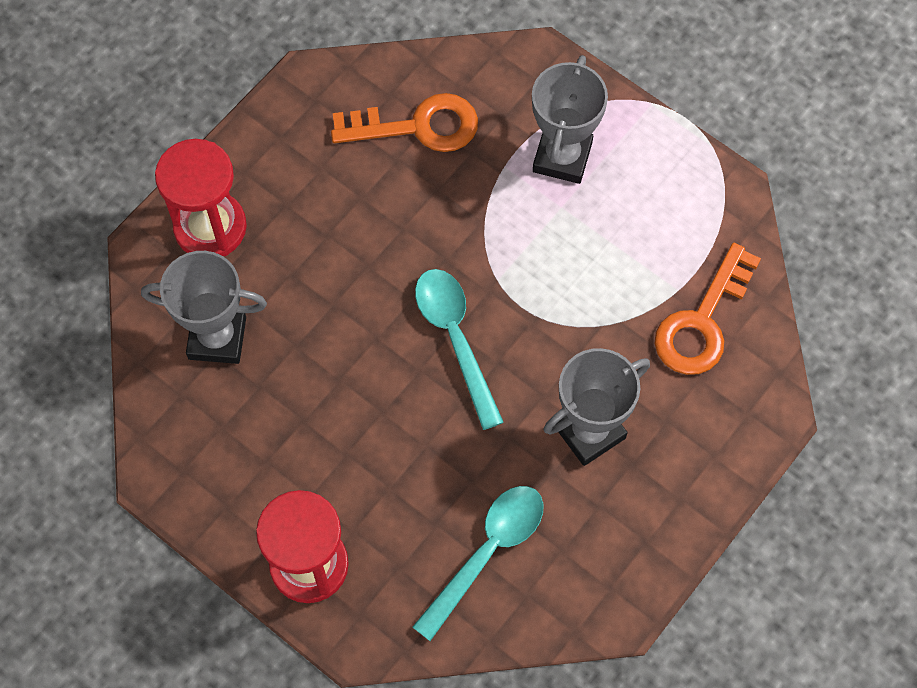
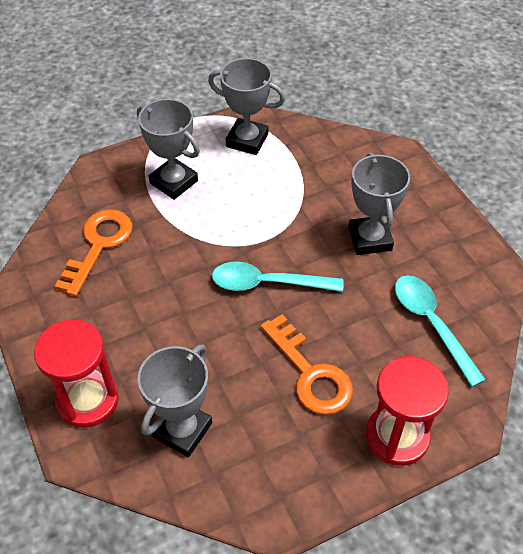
camera: 65 degrees left, 15 degrees down
orange key [654,243,761,375] -> orange key moved to [261,314,353,415]
none -> grey trophy [208,58,285,155]

